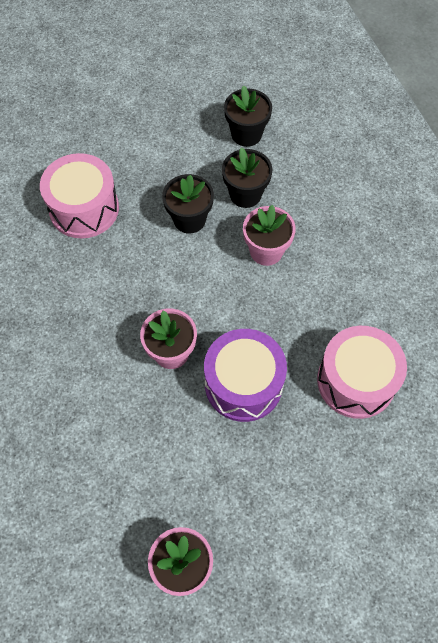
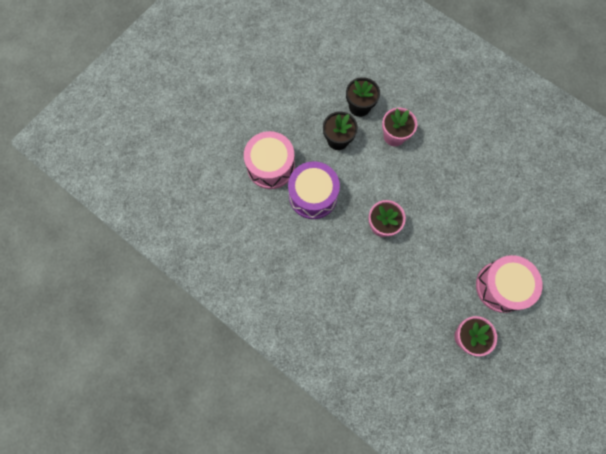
camera: 30 degrees left, 10 degrees up
purple drum [204,329,287,422] -> purple drum moved to [288,161,340,219]
black flower pot [224,85,272,147] -> none
pink drum [317,326,407,419] -> pink drum moved to [476,255,543,313]

